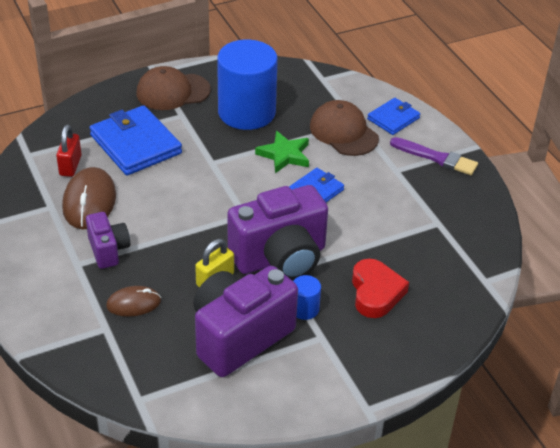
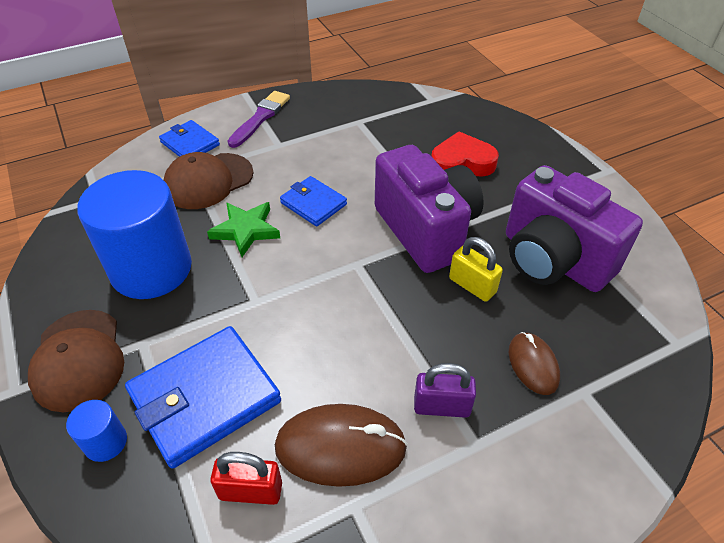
camera: 90 degrees left, 5 degrees up
purple camera [86,212,130,269] -> purple padlock [414,363,476,418]
blue cylinder [293,275,321,320] -> blue cylinder moved to [66,400,127,462]

